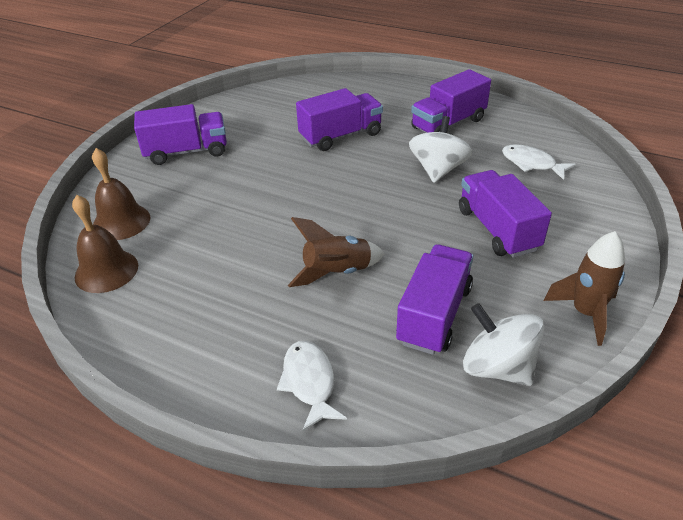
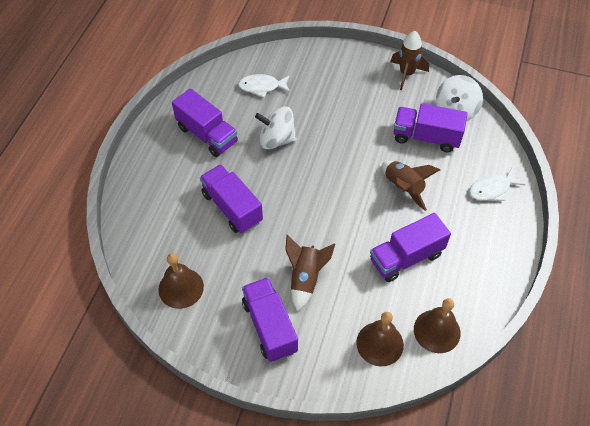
camera: 100 degrees left, 15 degrees up
purple truck [459,170,552,258] -> purple truck moved to [370,213,451,282]
white fish [502,144,576,180] -> white fish turned 60 degrees clockwise [238,74,290,98]
none -> brown bell [158,253,204,309]
none -> brown rocket [285,235,335,311]

